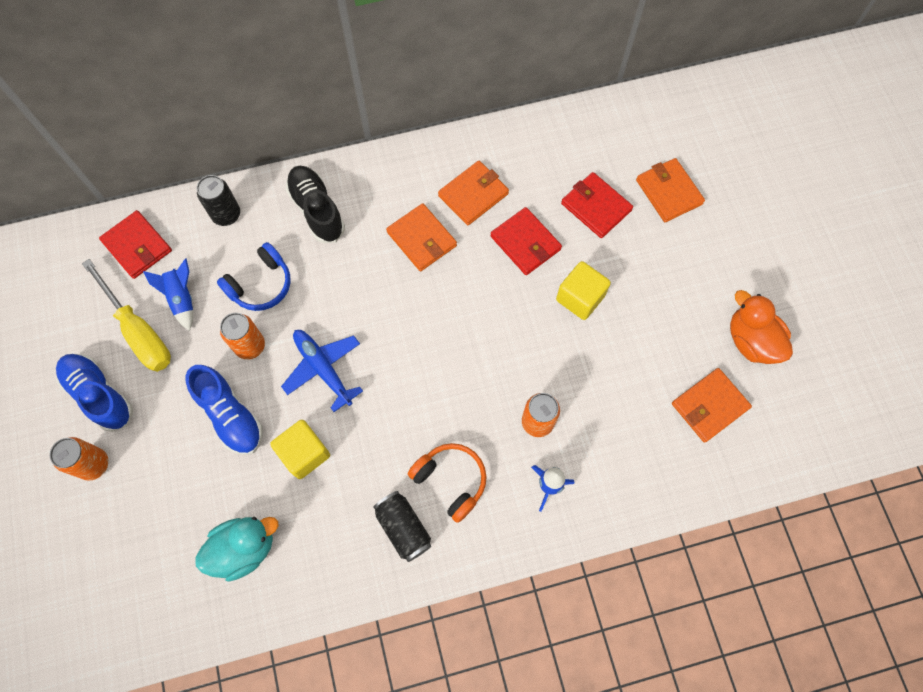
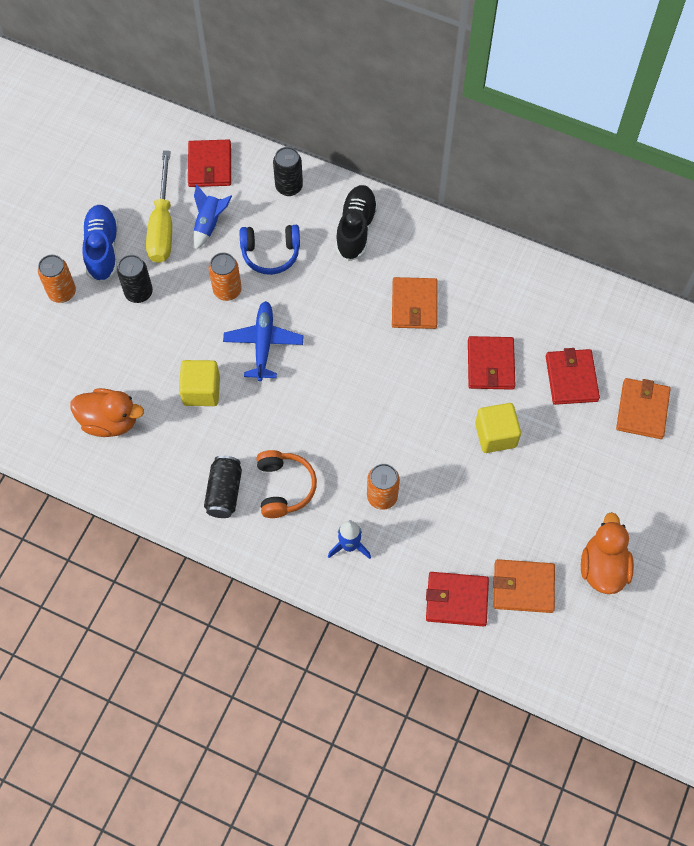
camera: 40 degrees right, 5 degrees down
blue shoe [186,365,263,455] -> none
turquoise duck [196,517,278,582] -> orange duck [70,388,144,437]
orange wallet [438,161,509,225] -> none
none -> black can [117,255,153,303]
none -> red wallet [426,572,489,626]

